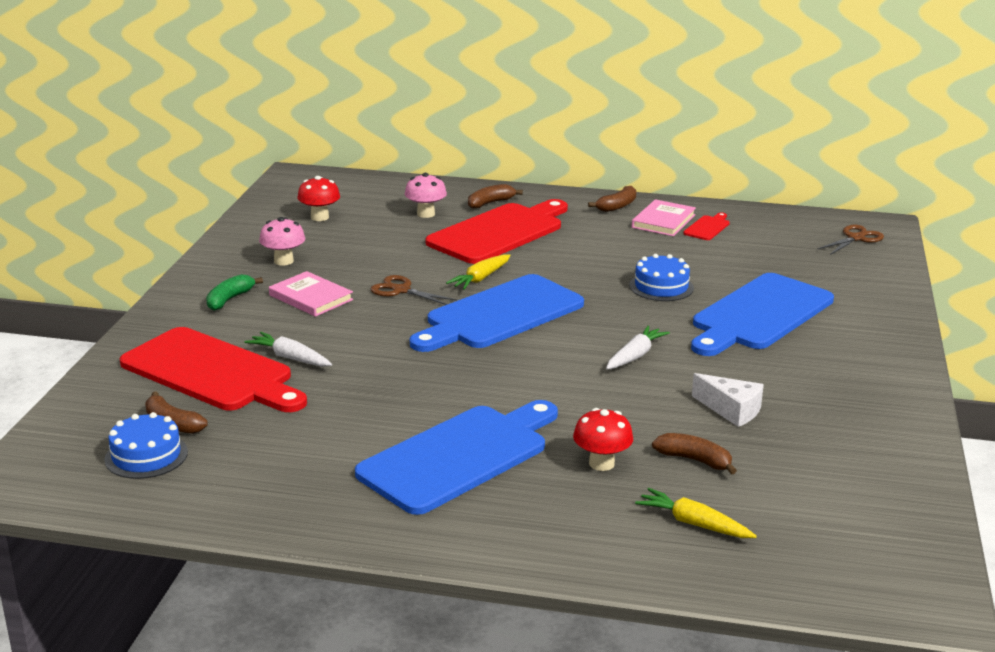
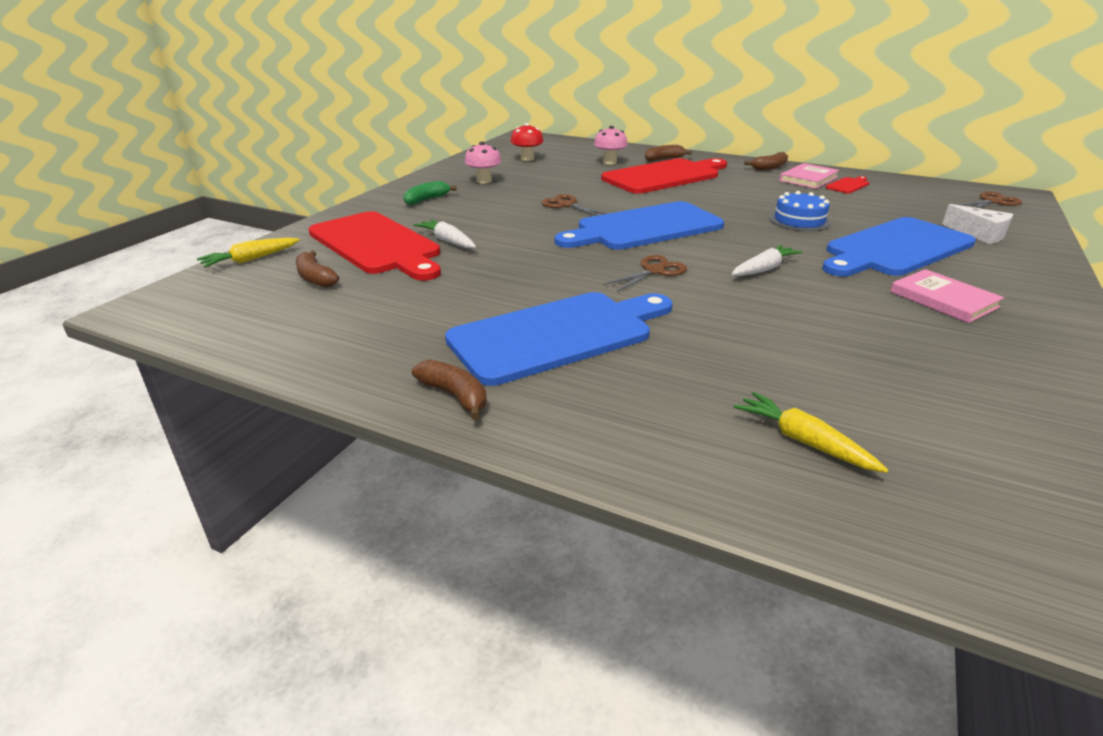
camera: 15 degrees right, 5 degrees up
blue cake [104,412,188,479] -> none
pink book [269,271,353,317] -> pink book moved to [890,269,1004,323]
yellow carrot [446,254,511,290] -> yellow carrot moved to [197,238,300,268]
red mushroom [573,408,633,471] -> none
brown banana [652,433,737,475] -> brown banana moved to [412,360,487,420]
white cheese [692,373,764,427] -> white cheese moved to [942,204,1013,244]
none -> brown scissors [603,255,687,292]

